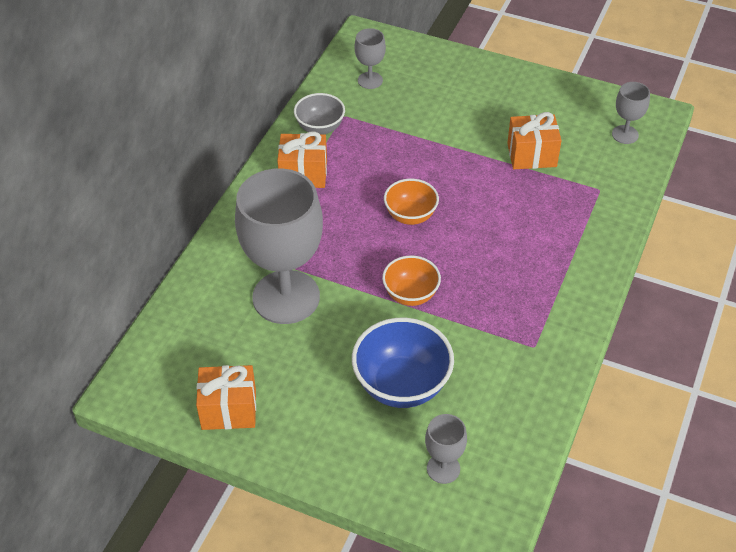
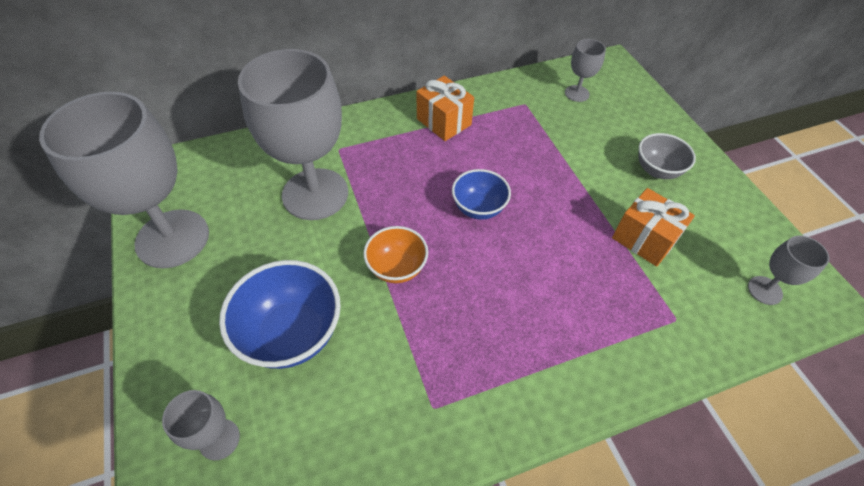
camera: 45 degrees right, 5 degrees up
orange gift [196,365,256,430] -> grey goblet [39,92,209,268]
grey bowl [294,93,345,134] -> grey bowl moved to [639,133,696,179]
orange bowl [384,179,439,225] -> blue bowl [452,169,511,220]

